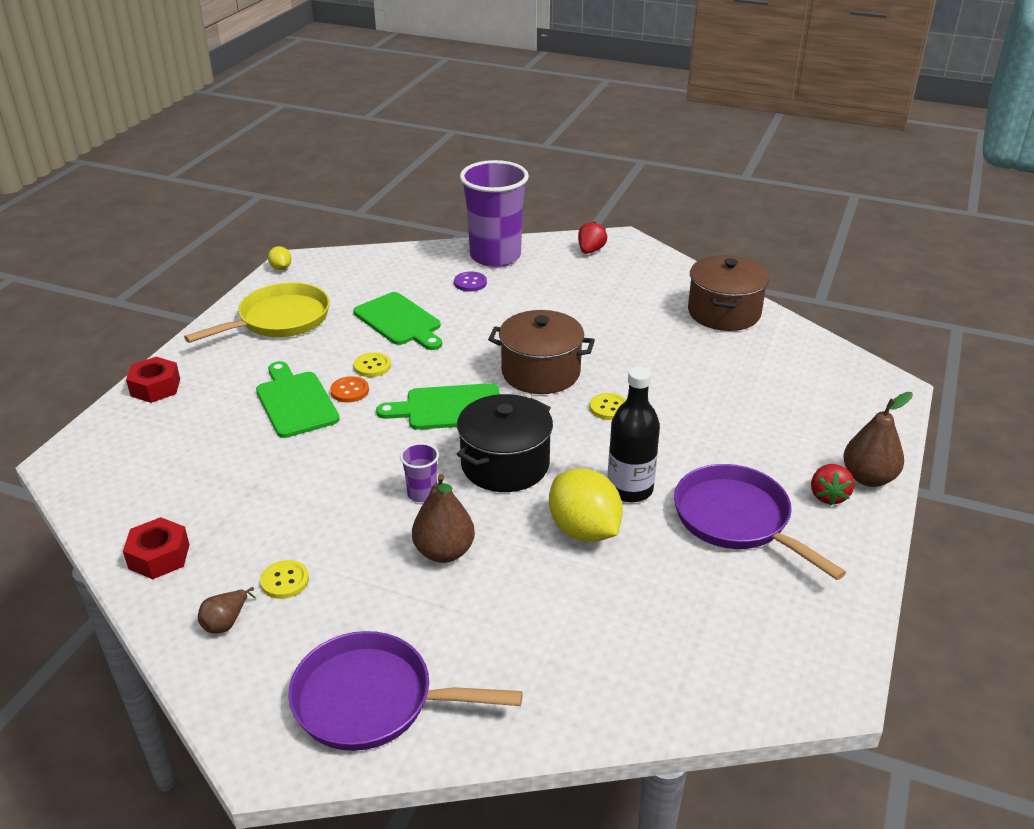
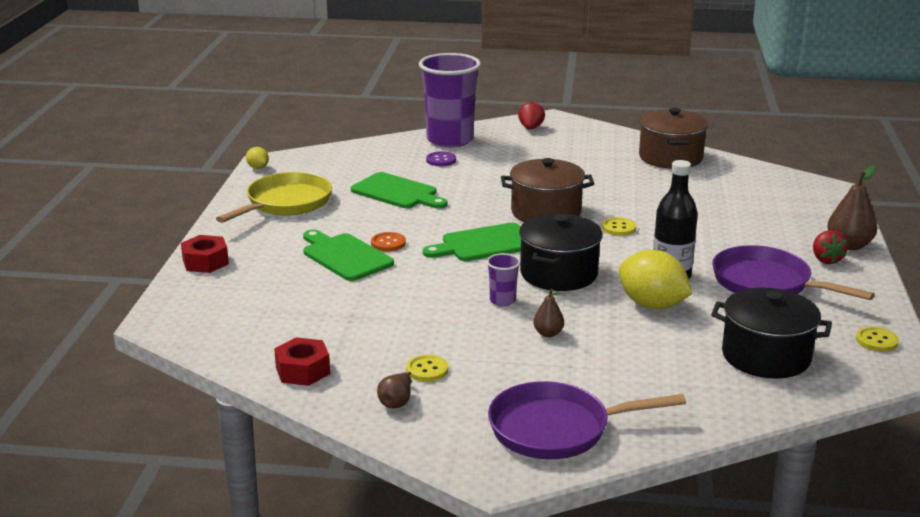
camera: 15 degrees left, 10 degrees down
yellow button [354,352,391,377] -> yellow button moved to [856,327,899,352]
brown pear [412,474,475,563] -> brown pear [533,289,564,337], size x0.57
none -> black pot [711,287,832,379]

